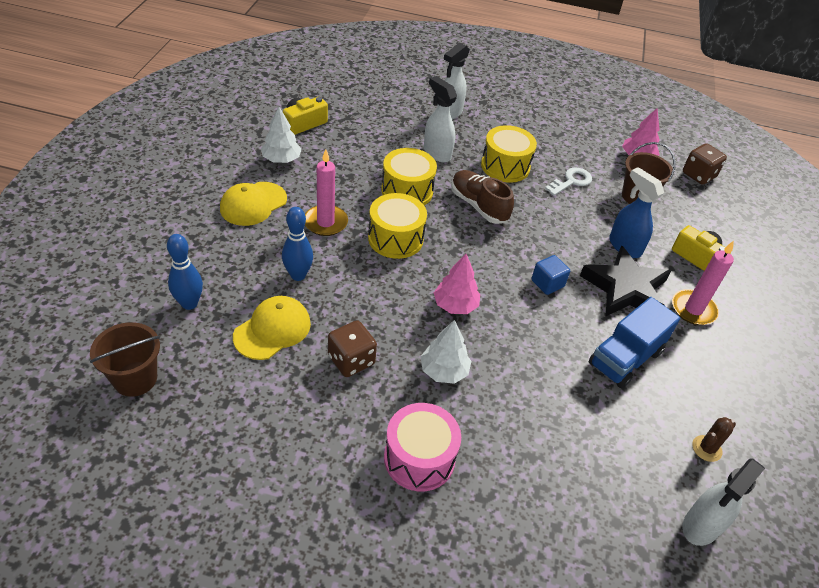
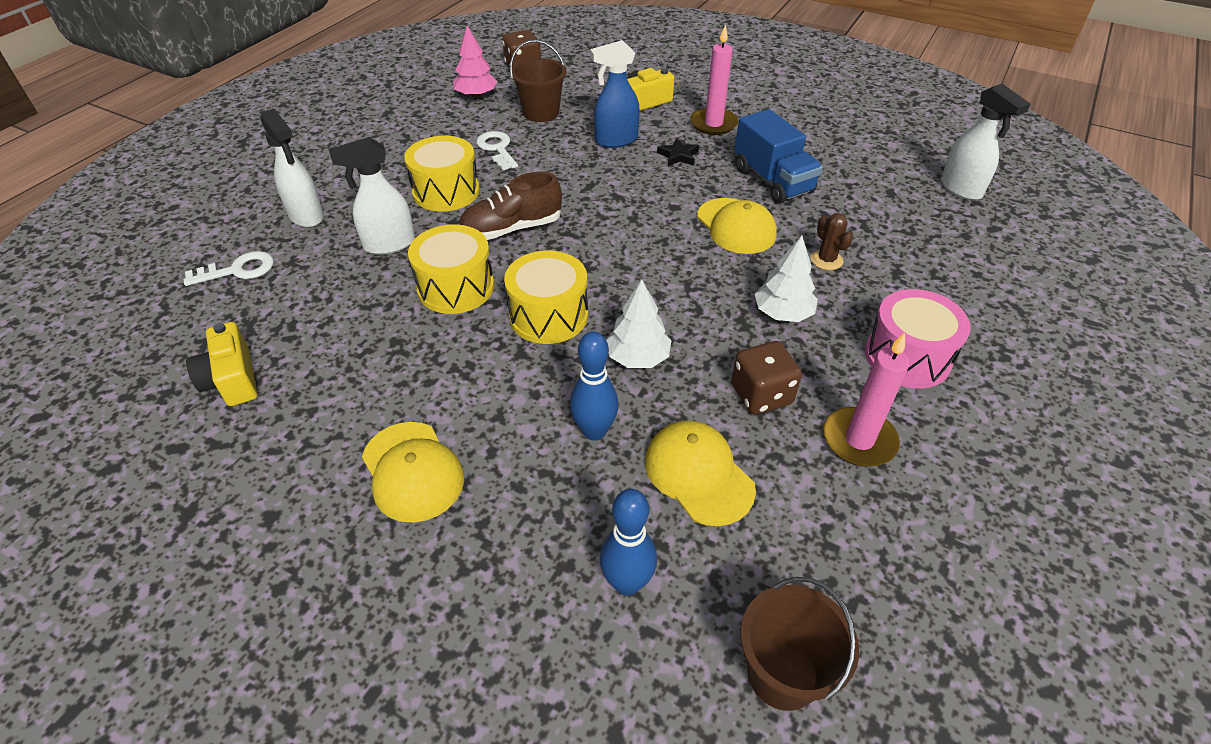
camera: 70 degrees left, 0 degrees up
white tree [261,107,302,163] -> white tree moved to [606,280,672,368]
pink candle [305,149,348,236] -> pink candle moved to [823,332,910,467]
pink tree [434,254,480,314] -> none
blue cube [531,255,570,295] -> none
black star [580,245,671,317] -> black star [657,138,699,166], size x0.43
brown cactus [692,417,736,462] -> brown cactus moved to [811,213,853,270]
none -> white key [184,251,274,286]
none -> yellow cap [697,198,777,254]

